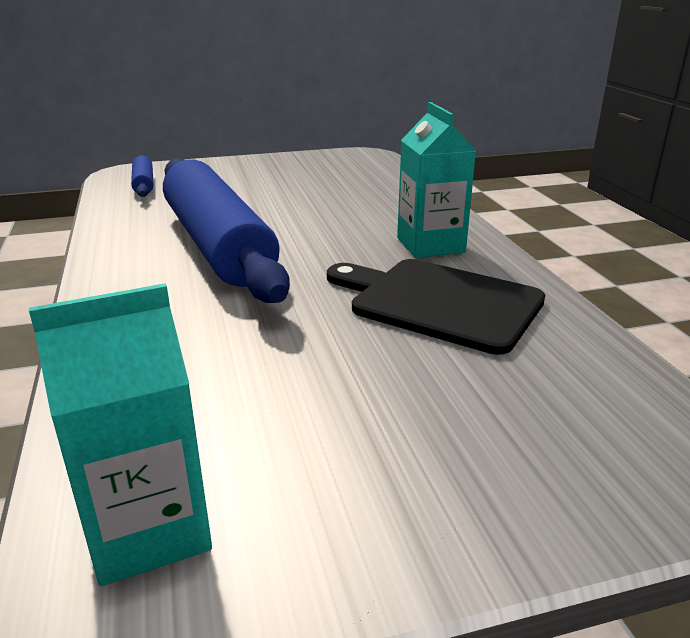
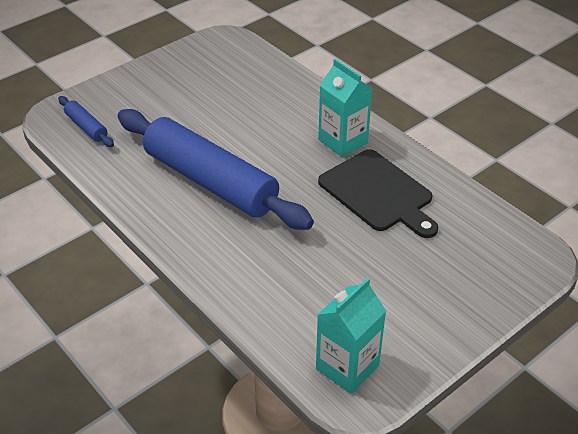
camera: 25 degrees left, 15 degrees up
black cutting board [327,259,545,355] -> black cutting board turned 135 degrees counterclockwise [318,149,438,238]

